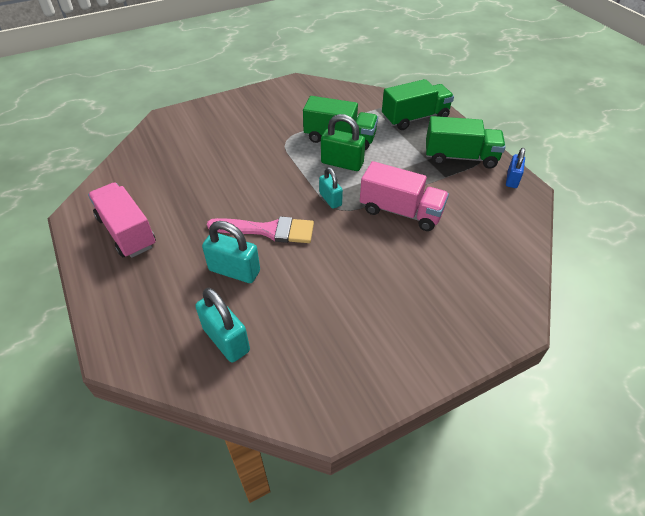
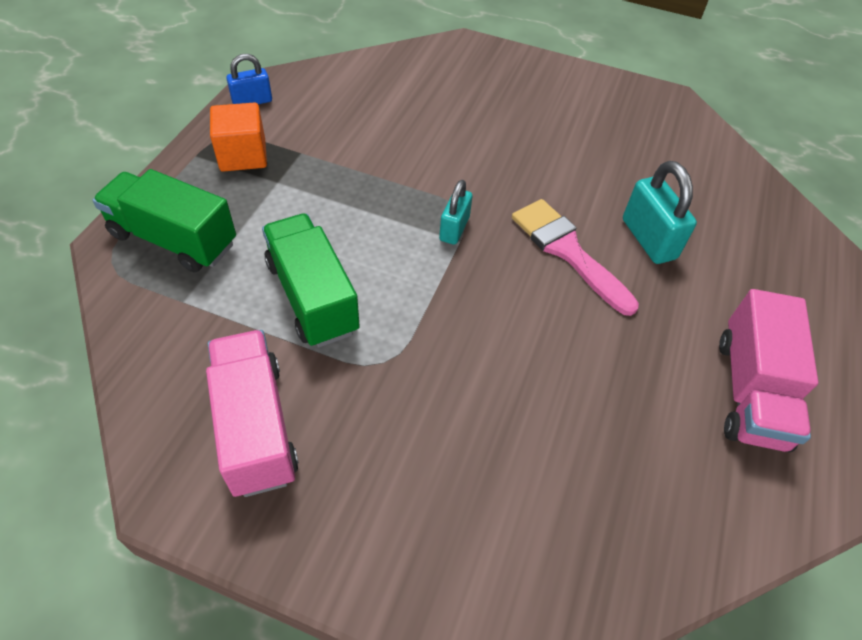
camera: 135 degrees left, 5 degrees up
turquoise padlock [195,288,250,362] -> none
green padlock [321,114,366,171] -> none
pink truck [360,161,449,231] -> pink truck moved to [206,330,299,497]
green truck [426,116,506,168] -> orange cube [210,102,267,172]

